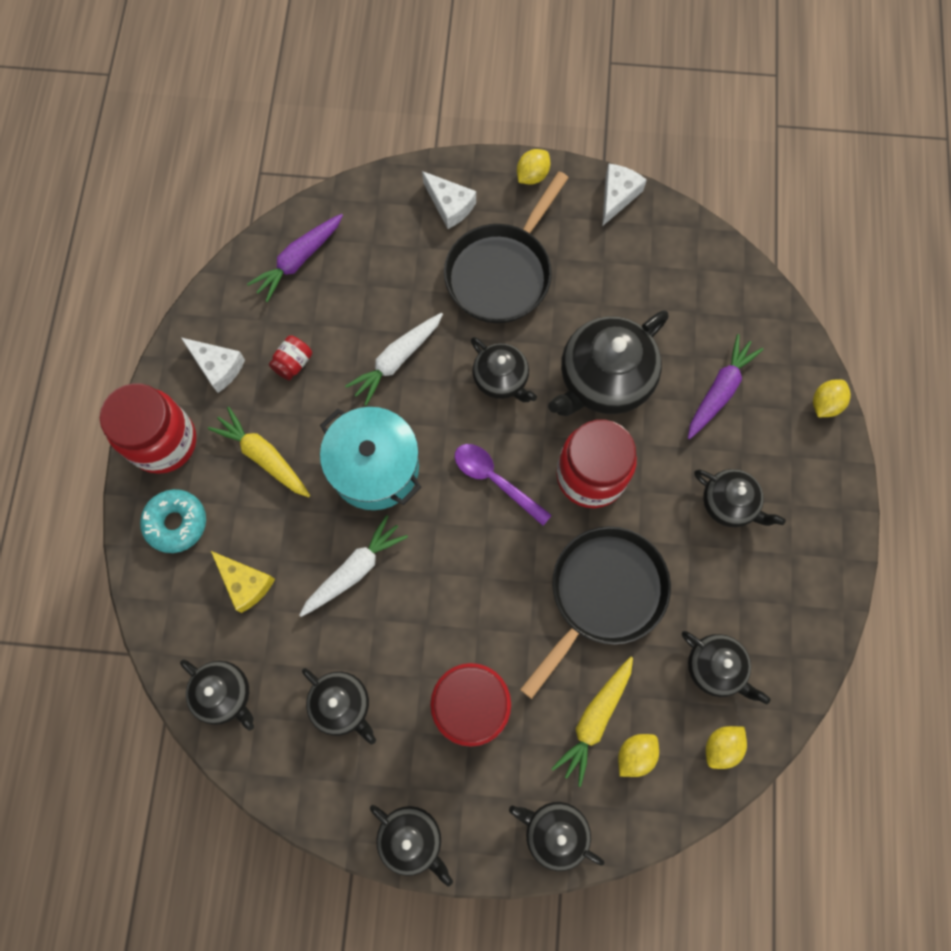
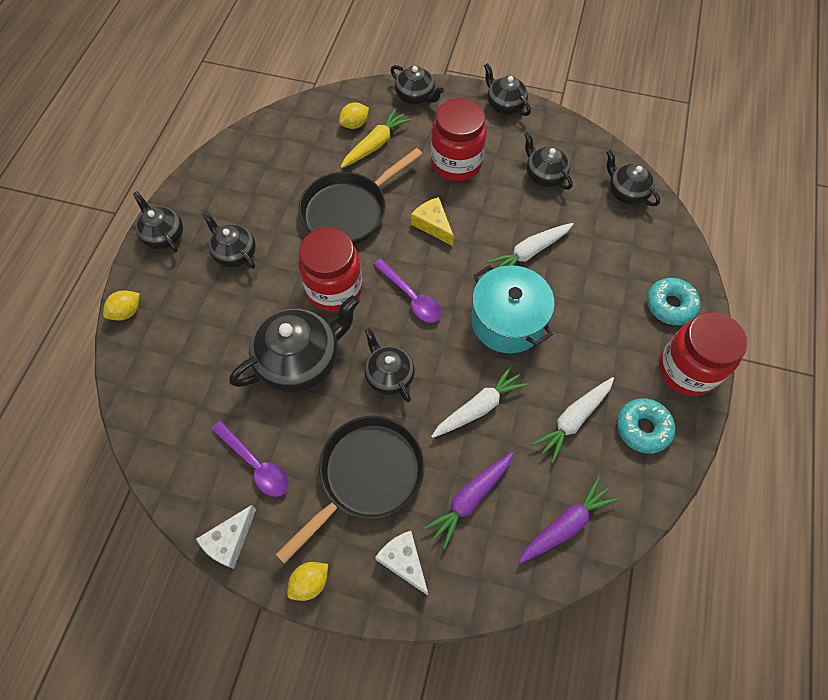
camera: 170 degrees left, 10 degrees down
white cheese [181,338,245,393] -> turquoise donut [617,399,675,454]
yellow carrot [208,407,310,497] -> none
yellow cheese [211,551,275,613] -> yellow cheese moved to [411,197,454,246]
red jar [269,335,312,380] -> white carrot [532,377,614,463]
black teapot [682,631,771,704] -> black teapot moved to [133,191,183,252]
purple carrot [688,334,764,439] -> purple carrot moved to [423,452,513,549]
yellow lemon [706,726,747,769] -> none
none -> purple spoon [211,421,289,497]

